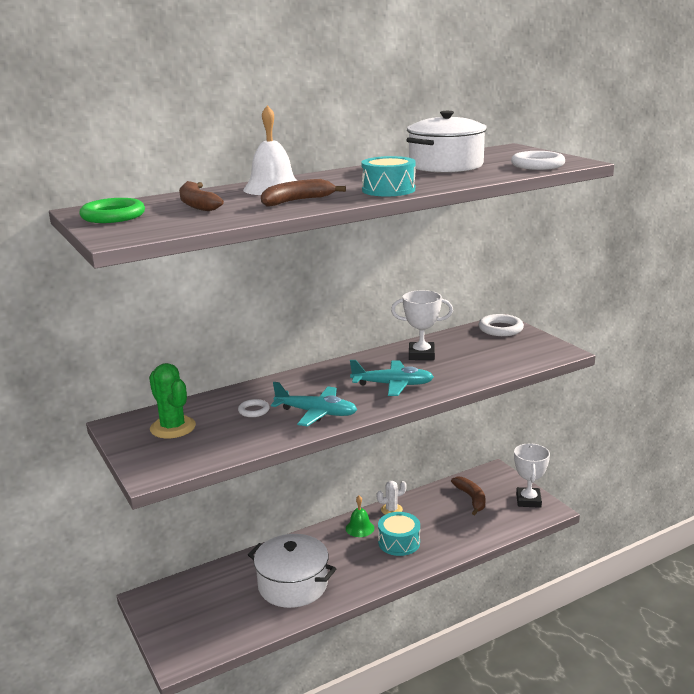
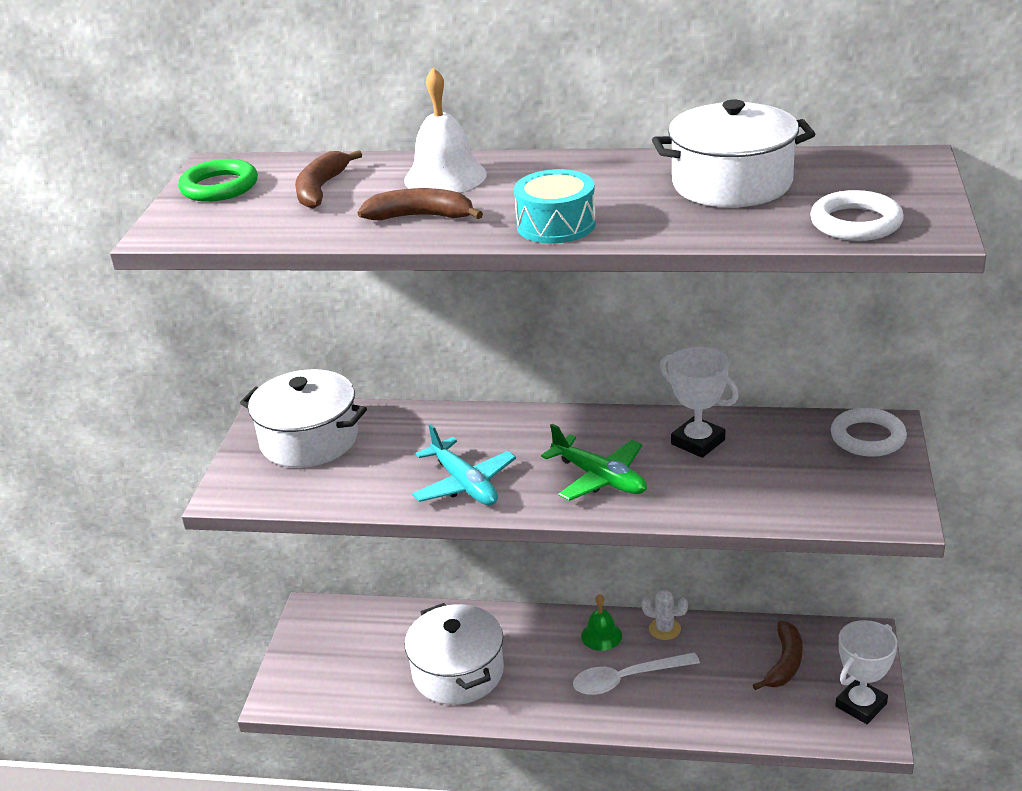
camera: 40 degrees right, 10 degrees up
green cactus [149,363,196,438] -> white pot [240,369,367,468]
white ring [238,399,270,417] -> none
turquoise plane [350,360,434,396] -> green plane [541,424,647,501]
turquoise drum [378,512,420,556] -> white spoon [573,652,700,695]

